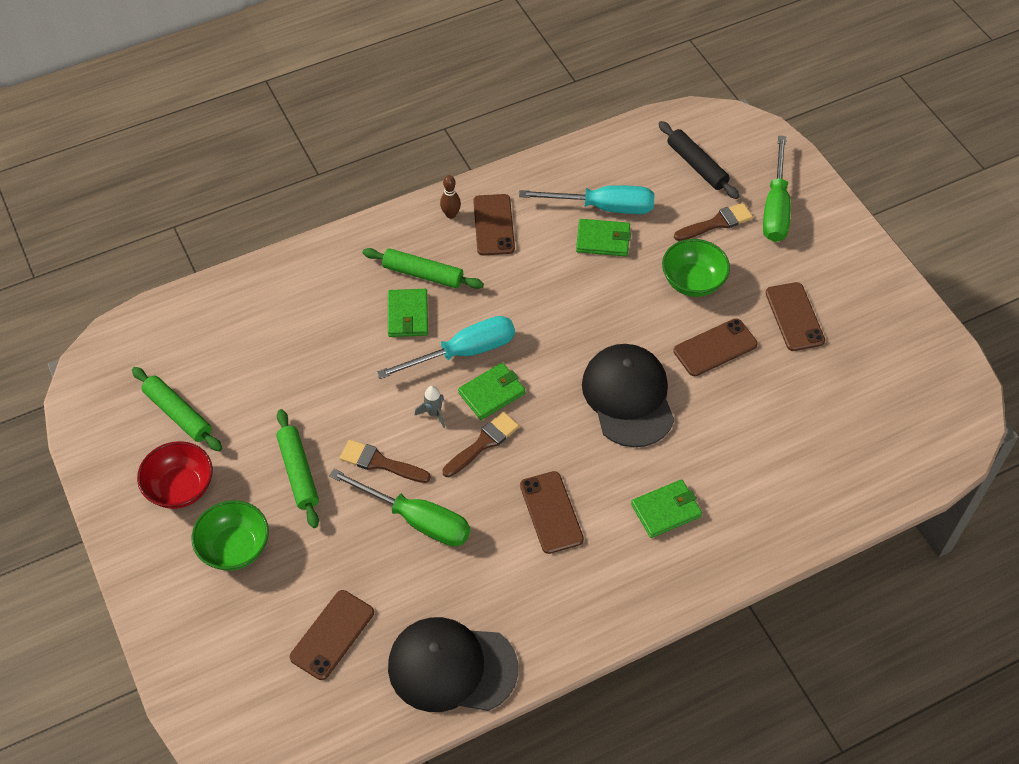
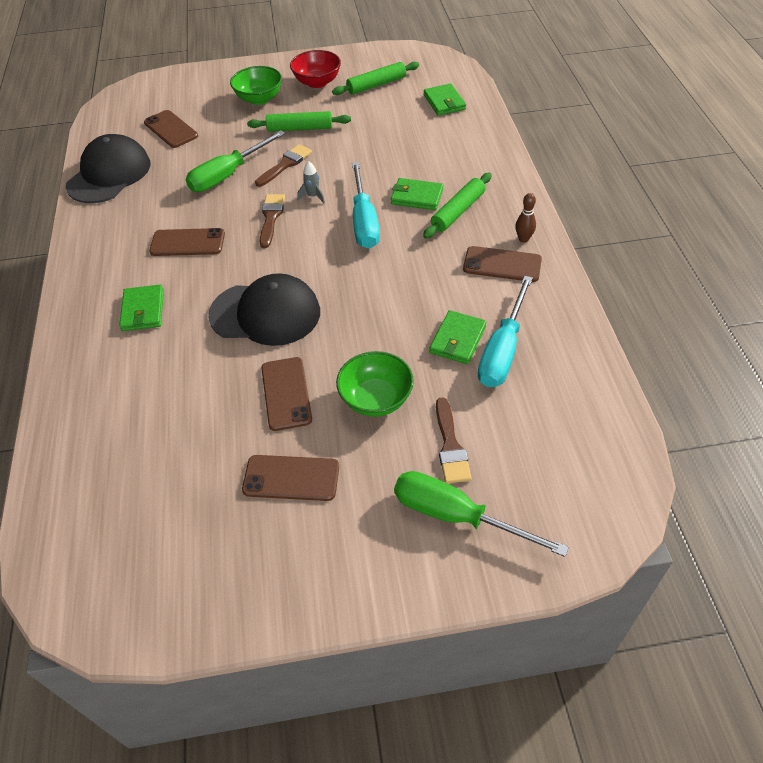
camera: 110 degrees right, 5 degrees down
brown brush [442,412,519,477] -> brown brush turned 150 degrees counterclockwise [260,194,285,248]
green wallet [458,363,526,420] -> green wallet moved to [424,84,466,116]
black rolling pin [658,121,739,199] -> none

